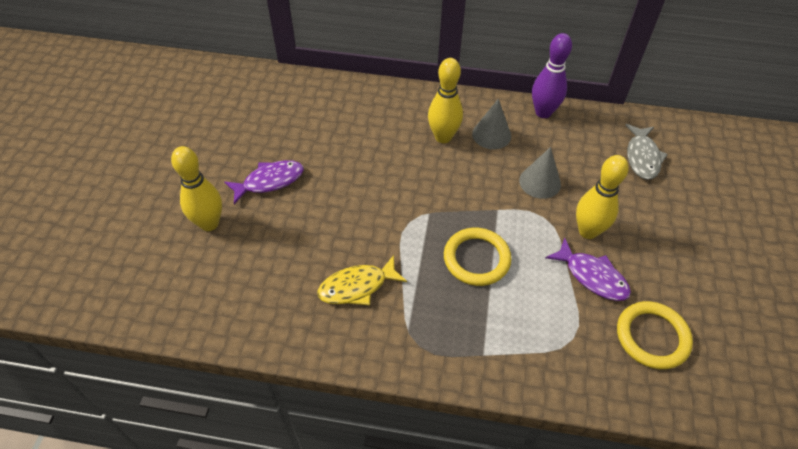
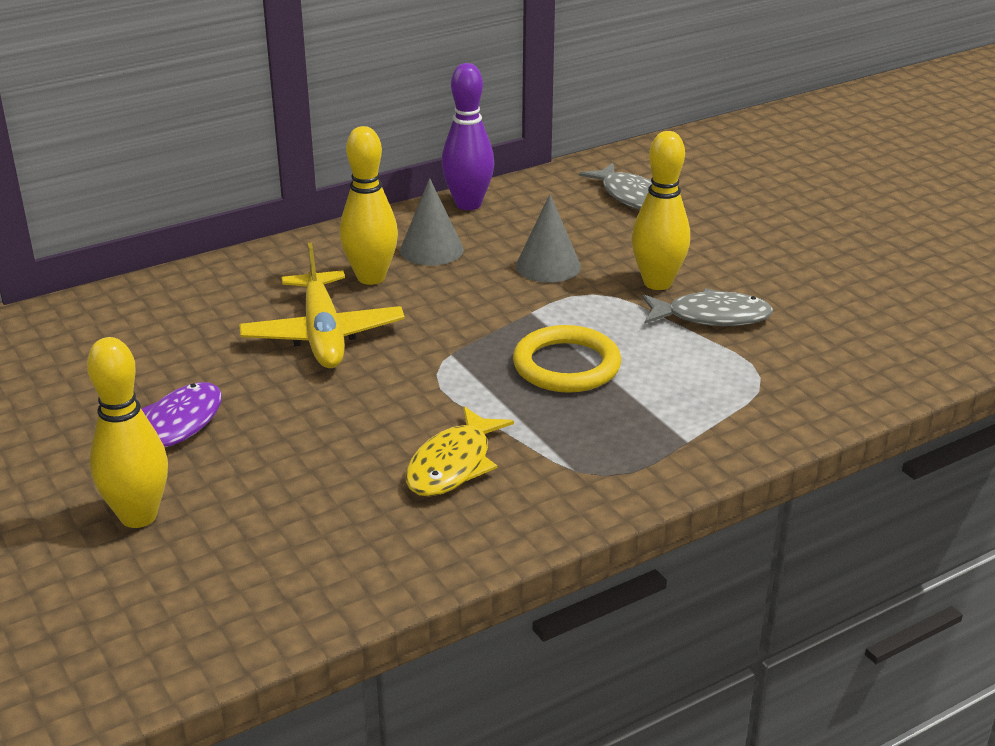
camera: 40 degrees left, 20 degrees down
purple fish [545,238,631,301] -> grey fish [642,288,773,326]
yellow ring [617,301,693,369] -> none
none -> yellow plane [239,243,405,368]

